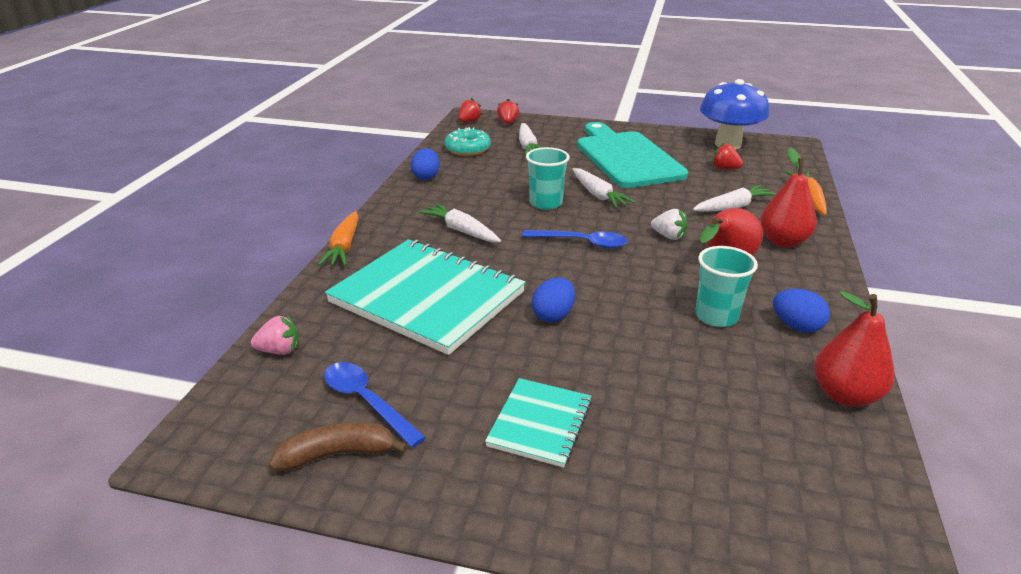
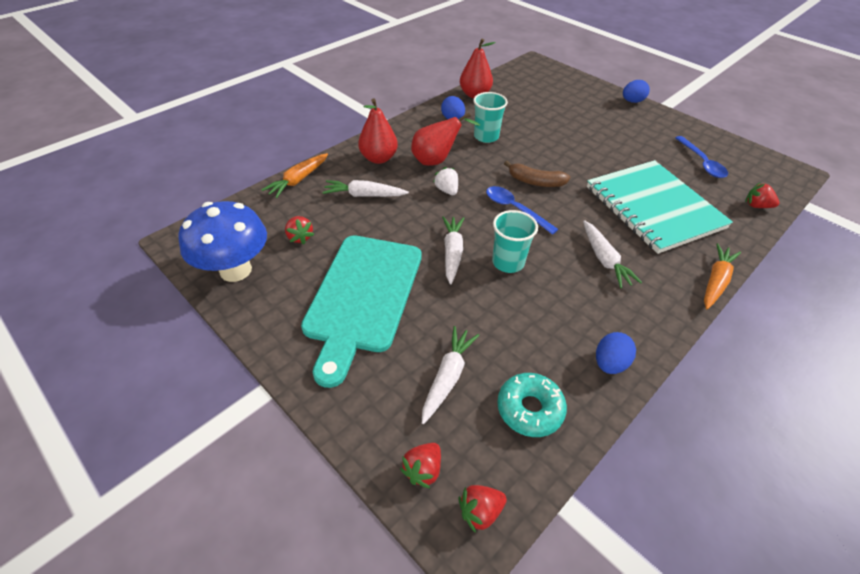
camera: 150 degrees left, 15 degrees up
pink strawberry [251,315,299,355] -> red strawberry [745,183,780,208]
brown banana [269,422,408,471] -> brown banana moved to [504,161,570,187]
turquoise notebook [485,378,592,468] -> none
blue egg [532,277,575,322] -> blue egg moved to [623,80,650,103]

